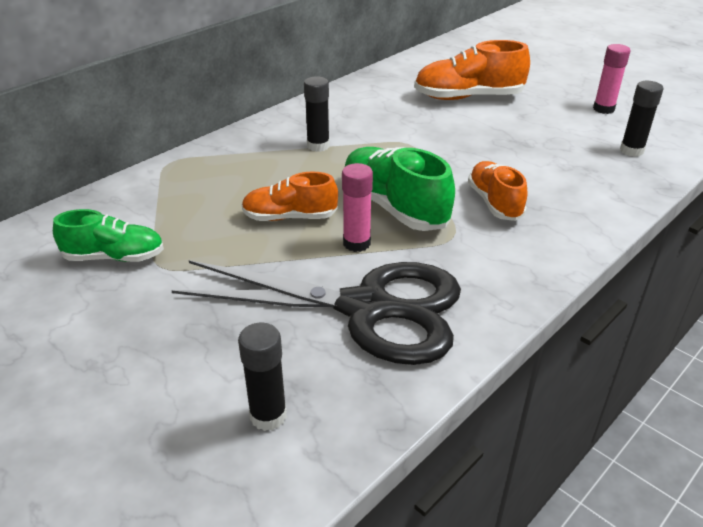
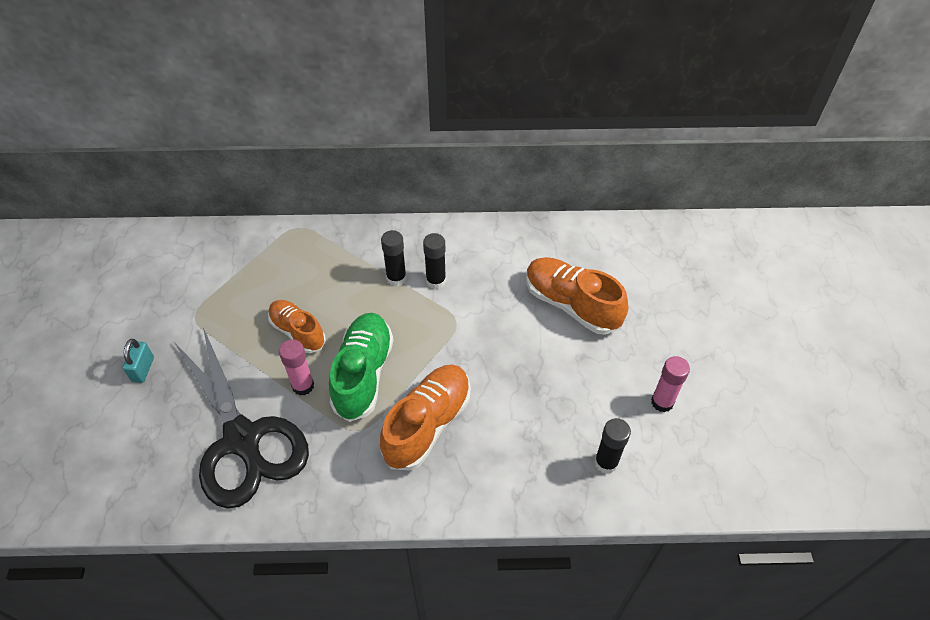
camera: 45 degrees right, 15 degrees up
green shoe [53,209,164,262] -> none
black glue stick [238,323,287,431] -> black glue stick moved to [423,233,446,289]
orange shoe [468,161,528,221] -> orange shoe [380,365,471,471], size x1.53
none -> turquoise padlock [123,339,154,383]

